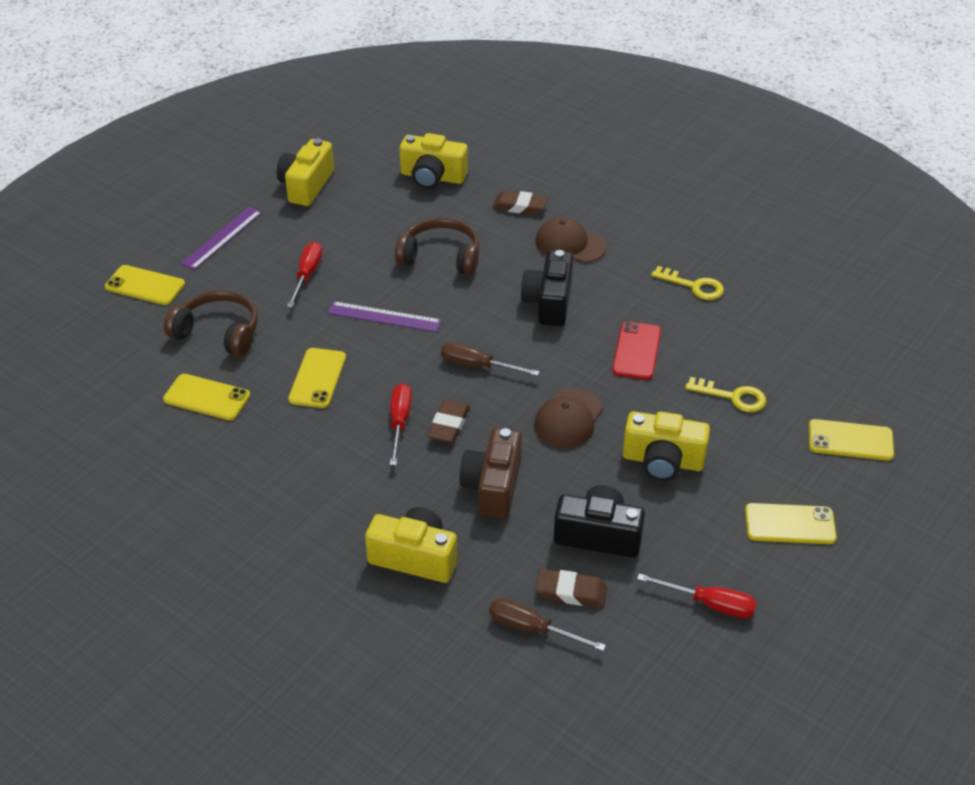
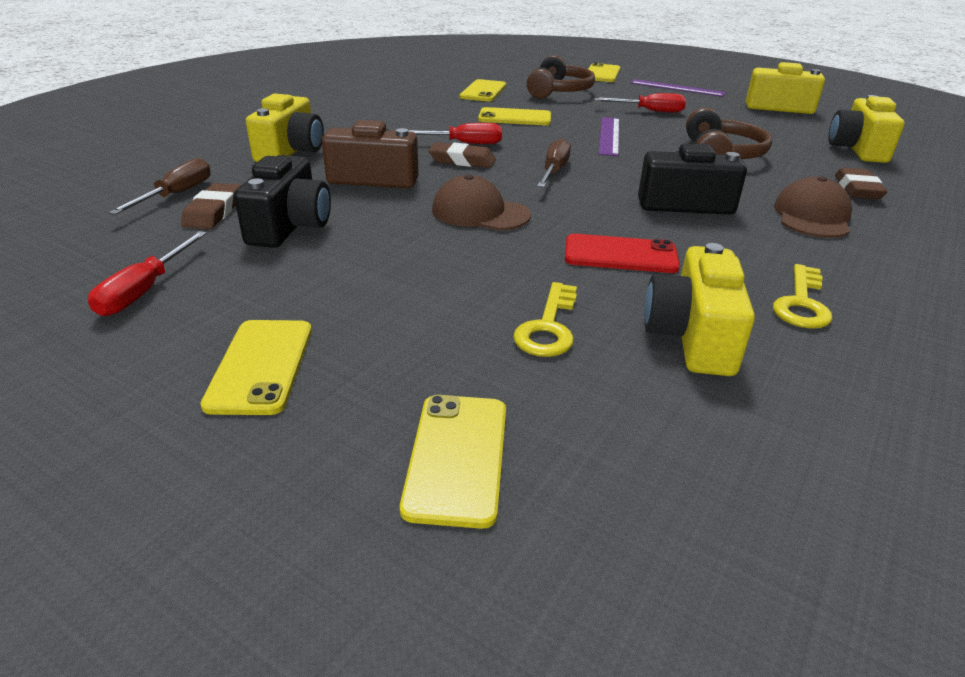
camera: 85 degrees right, 10 degrees down
yellow camera [623,411,710,481] -> yellow camera moved to [644,243,755,376]

